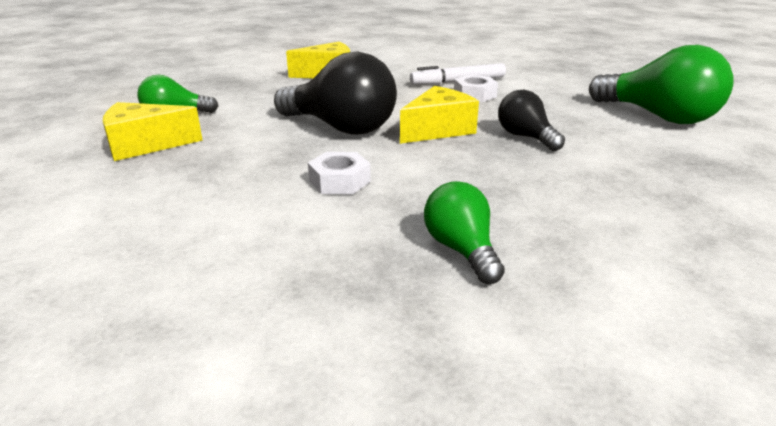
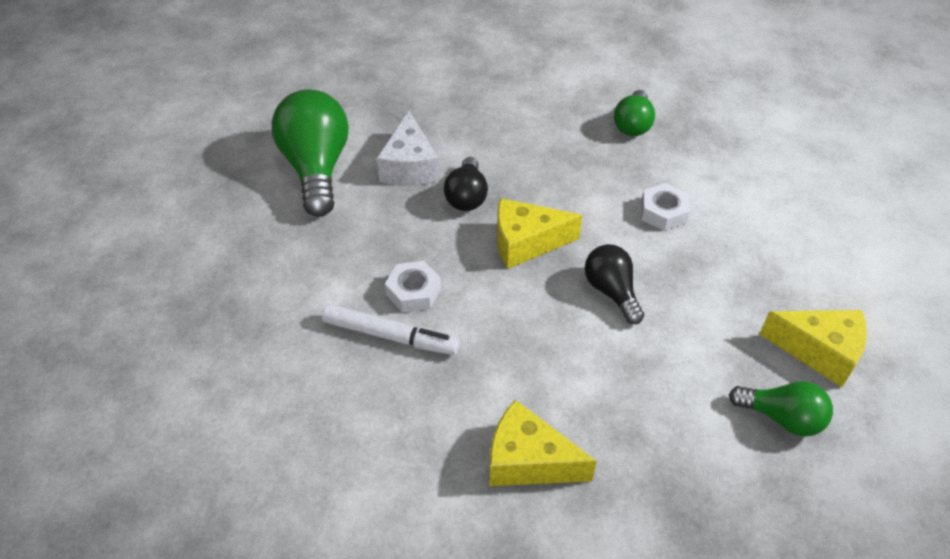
camera: 145 degrees left, 20 degrees up
black light bulb [274,52,397,135] -> black light bulb [584,244,644,324], size x0.56
none -> white cheese [377,111,439,186]

